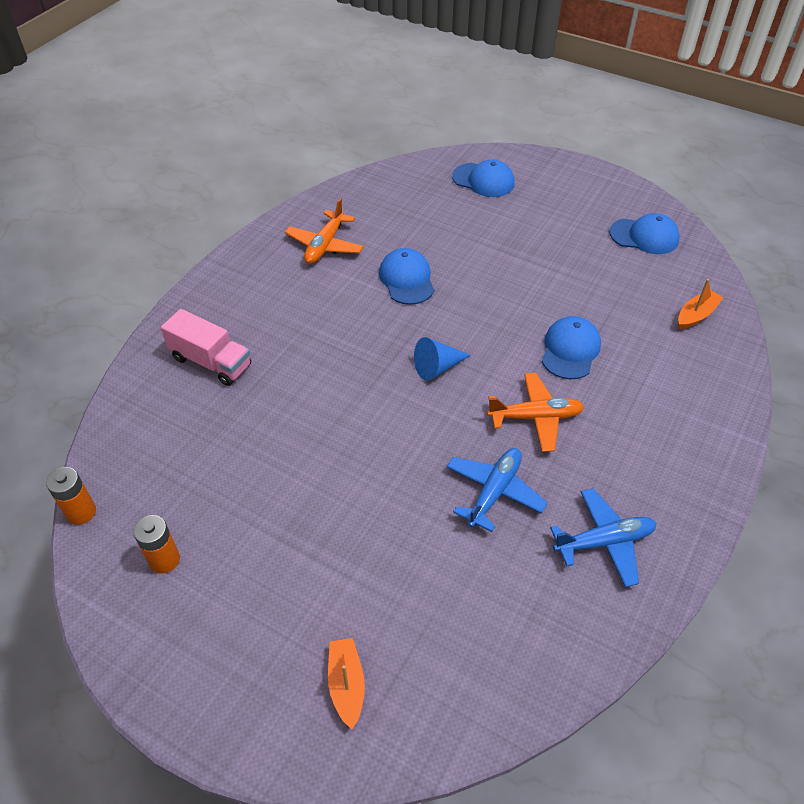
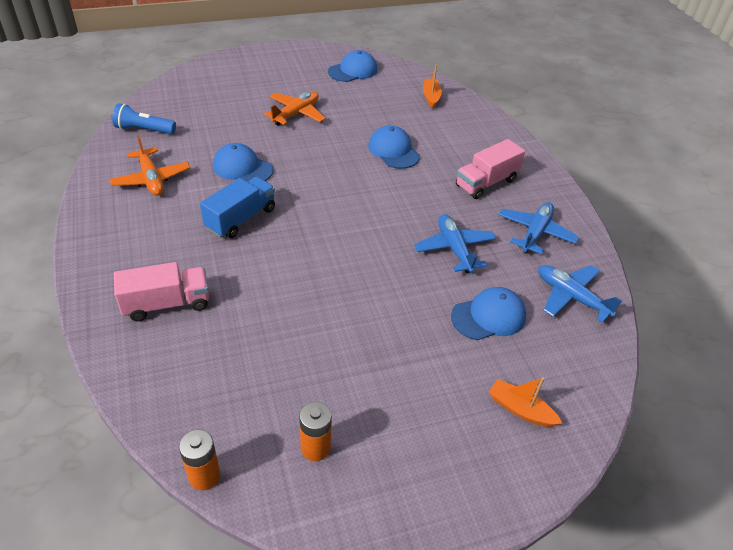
camera: 50 degrees left, 5 degrees down
blue cone [414,337,471,381] -> none
blue cap [452,160,515,197] -> blue cap moved to [451,287,526,340]
orange plane [487,373,584,452] -> orange plane moved to [264,91,326,126]
none -> blue flashlight [112,103,176,134]
none -> blue truck [200,177,275,238]
none -> pink truck [456,139,525,199]
none -> blue plane [538,265,622,323]

